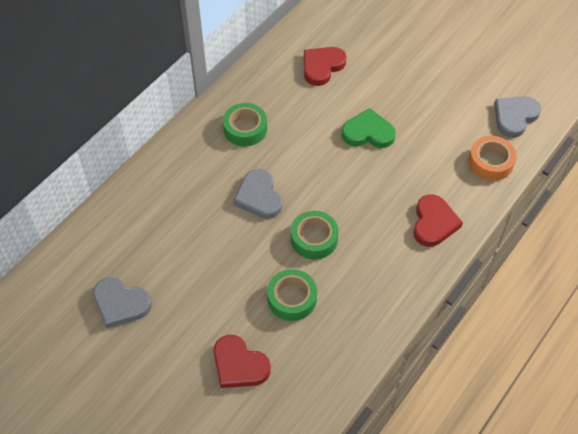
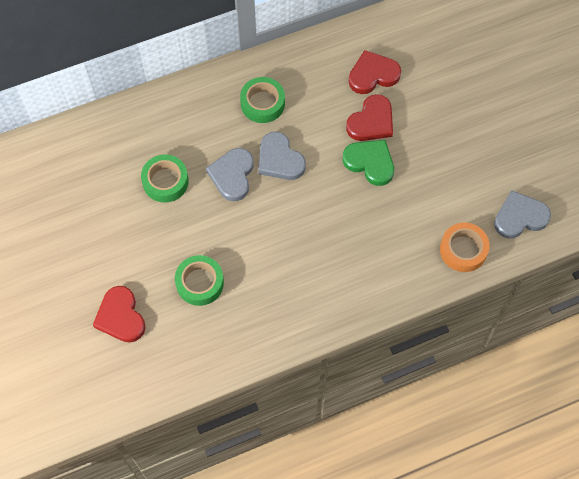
camera: 30 degrees right, 10 degrees up
grey heart [93,277,152,328] -> grey heart moved to [258,132,306,180]
green tape [291,211,339,259] -> green tape moved to [141,154,189,203]
red heart [413,194,463,247] -> red heart moved to [346,94,393,141]

